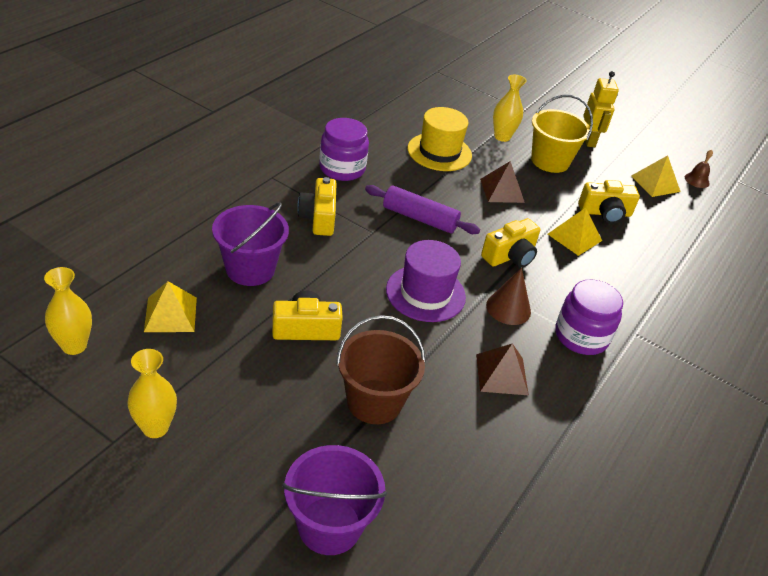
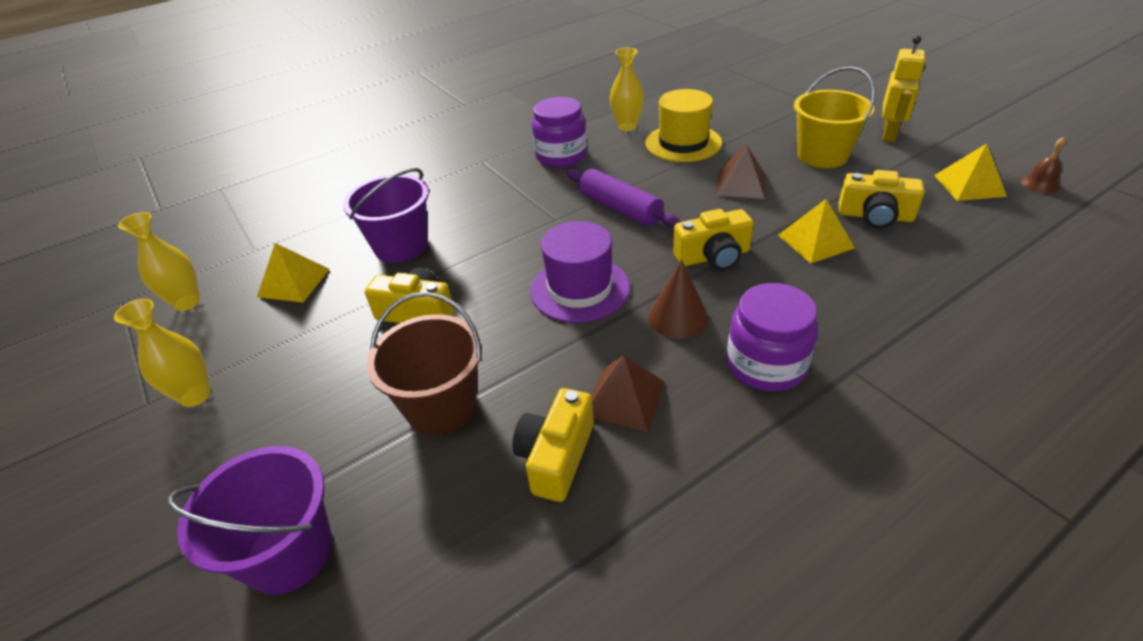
camera: 30 degrees right, 0 degrees up
yellow camera [297,177,337,236] -> yellow camera moved to [513,388,594,502]
yellow vase [493,75,527,142] -> yellow vase moved to [610,48,644,131]

